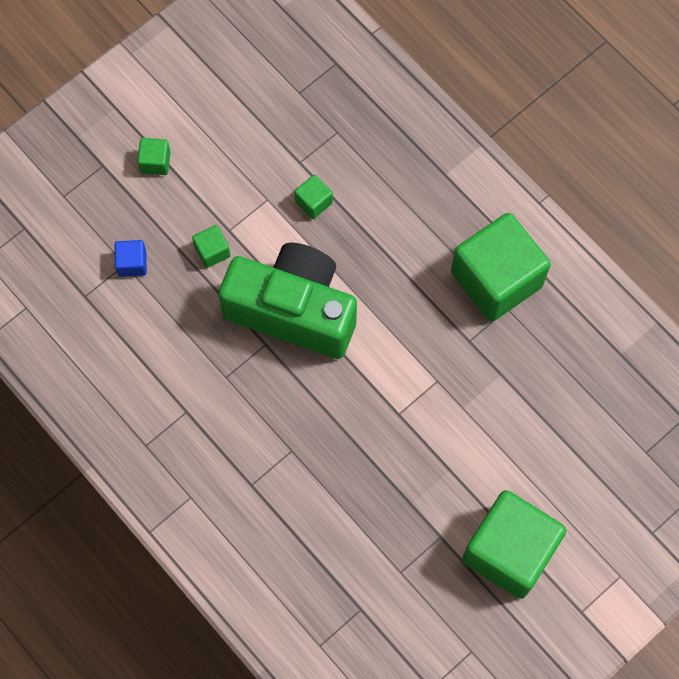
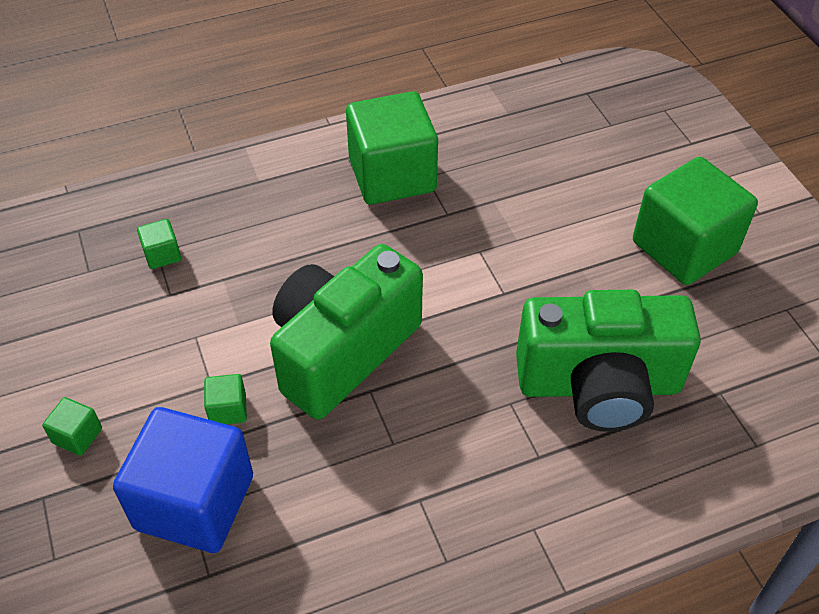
camera: 70 degrees left, 20 degrees down
blue cube [115,240,147,277] -> blue cube [113,407,253,553], size x2.42
green cube [294,175,333,219] -> green cube moved to [137,219,181,269]
none -> green camera [516,290,701,432]

